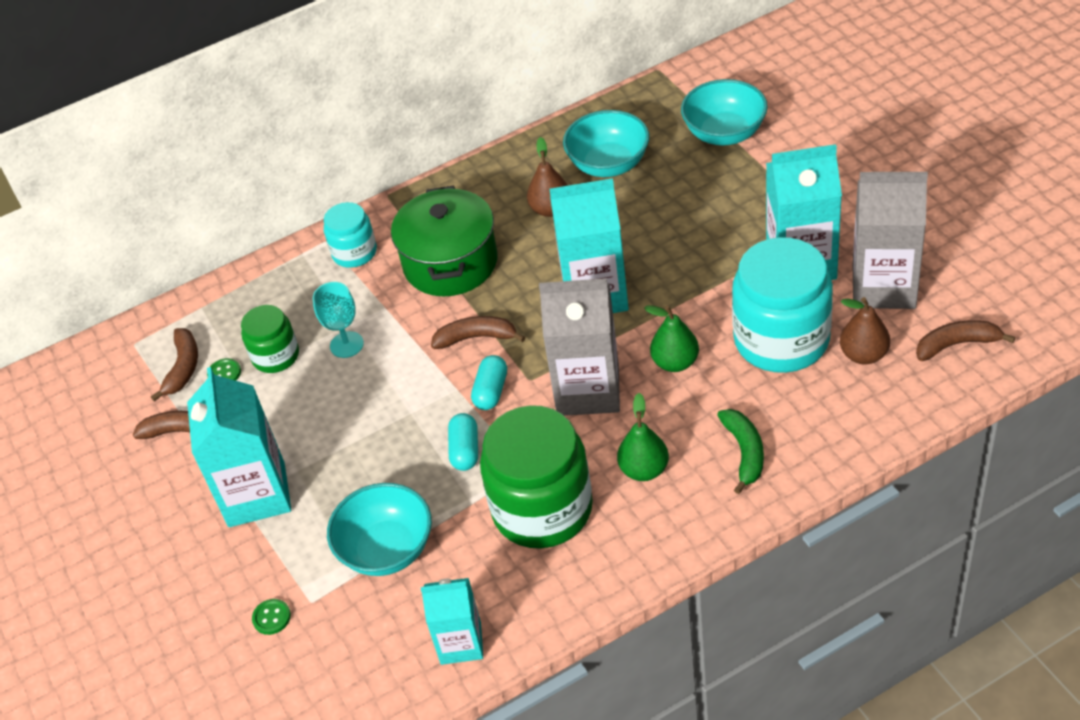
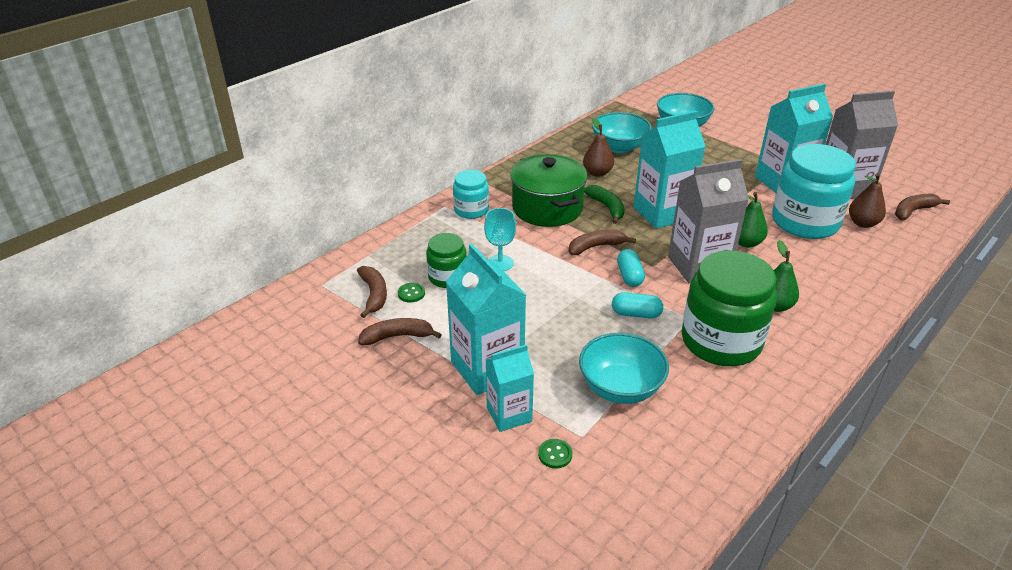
camera: 25 degrees left, 10 degrees down
turquoise carton [421,578,483,665] -> turquoise carton moved to [485,344,534,432]
turquoise capsule [448,413,478,471] -> turquoise capsule turned 60 degrees counterclockwise [612,292,663,319]
green banana [717,409,764,494] -> green banana moved to [584,185,625,224]

